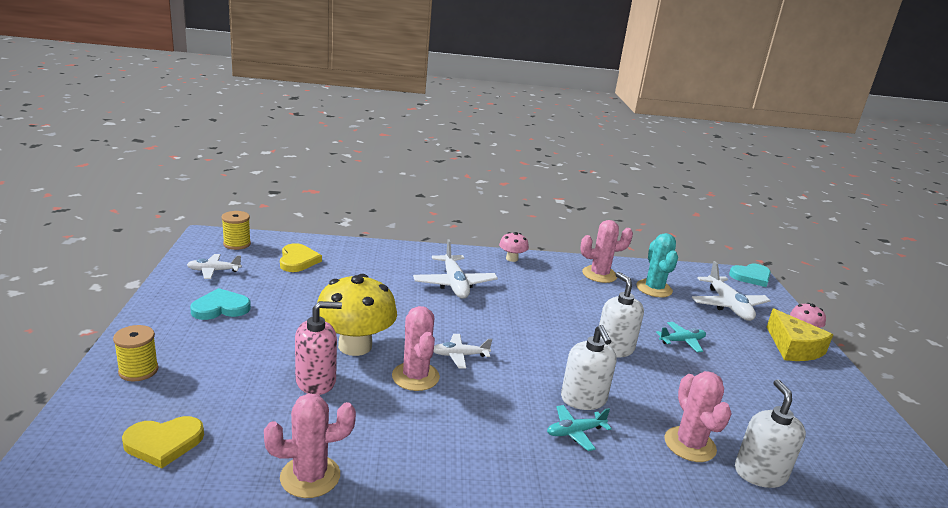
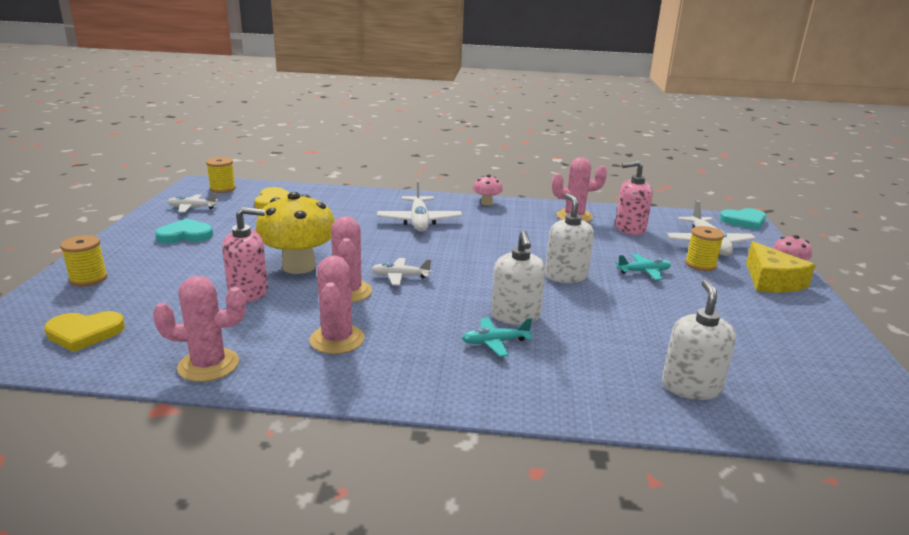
camera: 10 degrees right, 0 degrees up
turquoise cactus [636,233,678,298] -> pink soap dispenser [615,161,653,235]
pink cactus [664,371,732,462] -> pink cactus moved to [310,256,365,354]
none -> yellow spool [685,226,724,271]

